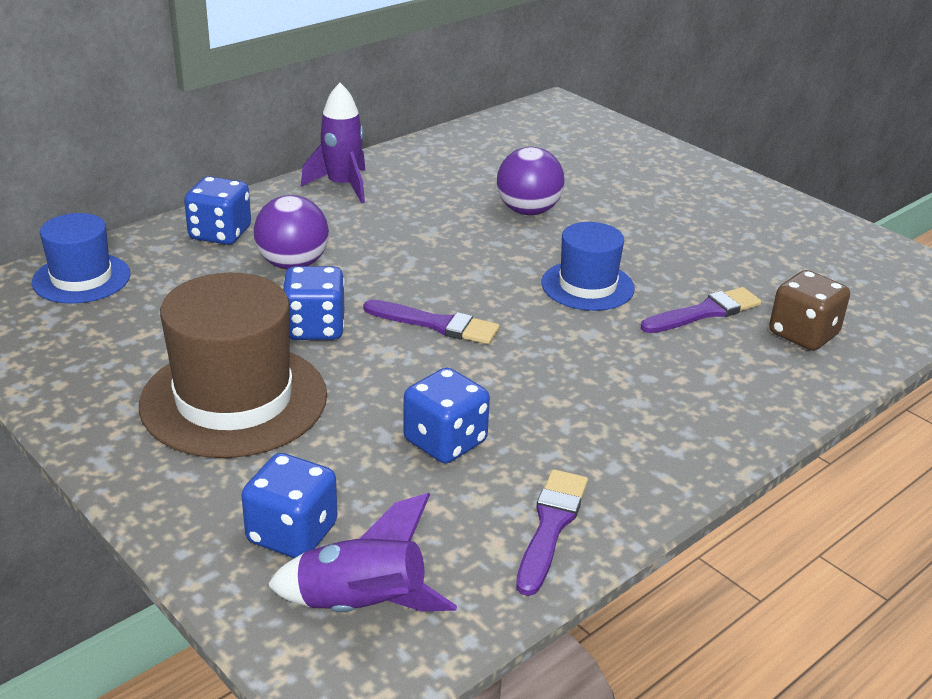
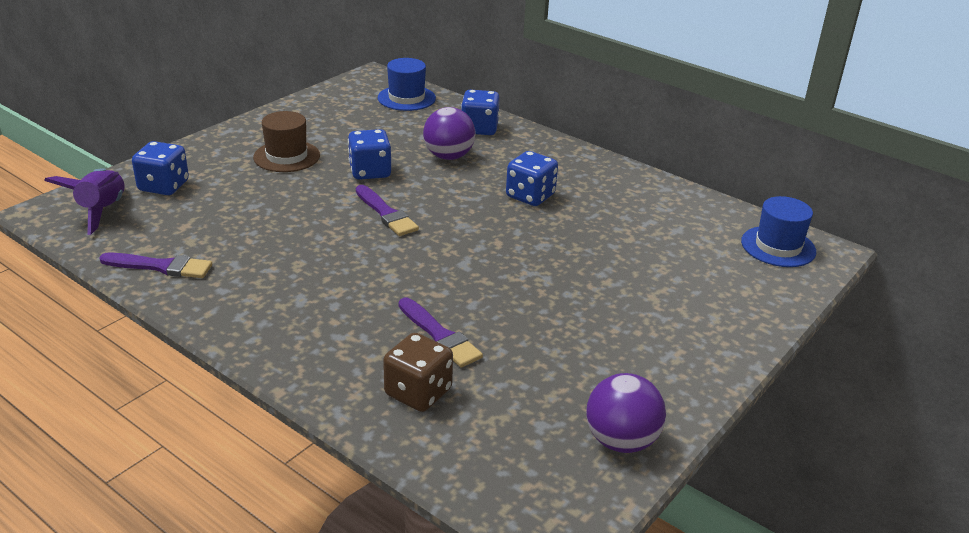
camera: 80 degrees right, 0 degrees up
brown hat [139,273,327,458] -> brown hat [253,111,320,172], size x0.59
purple rocket [301,83,365,203] -> none
purple brush [364,300,499,344] -> purple brush turned 45 degrees counterclockwise [356,185,419,236]
blue dice [403,368,490,464] -> blue dice moved to [506,151,558,206]
purple ball [497,147,565,215] -> purple ball moved to [586,373,666,453]
blue hat [541,222,635,311] -> blue hat moved to [741,196,816,267]

